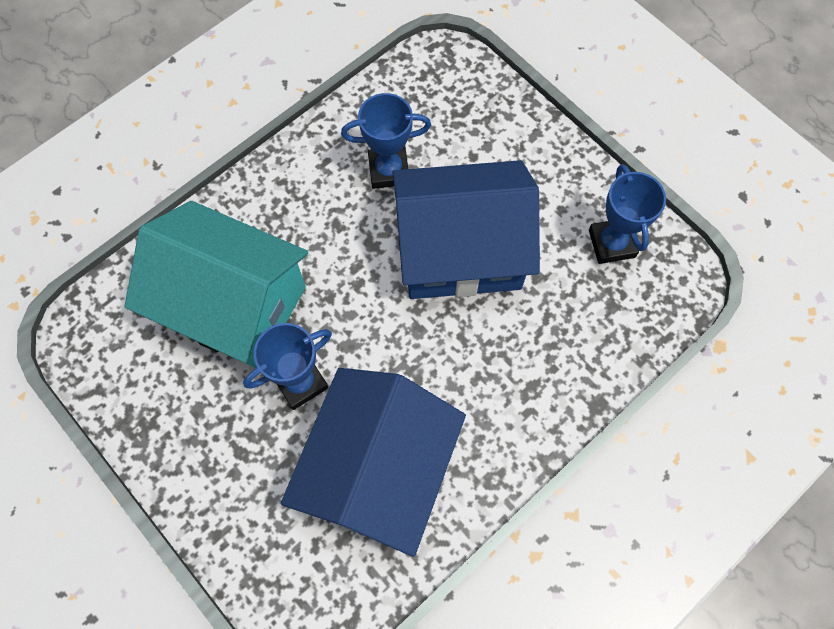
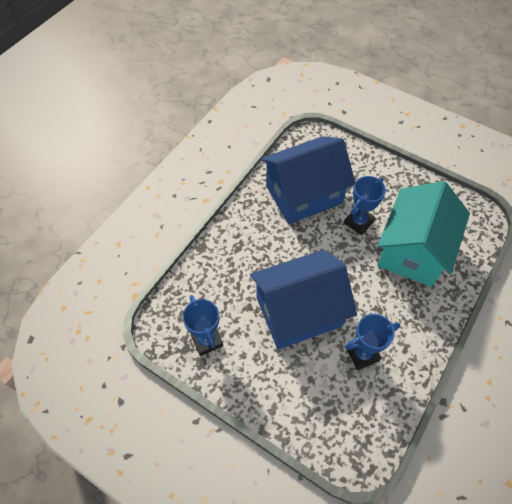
camera: 165 degrees right, 10 degrees down
turquoise house [125,201,308,368] -> turquoise house turned 75 degrees counterclockwise [377,181,470,287]
blue house [281,368,466,557] -> blue house turned 60 degrees clockwise [261,136,355,224]

